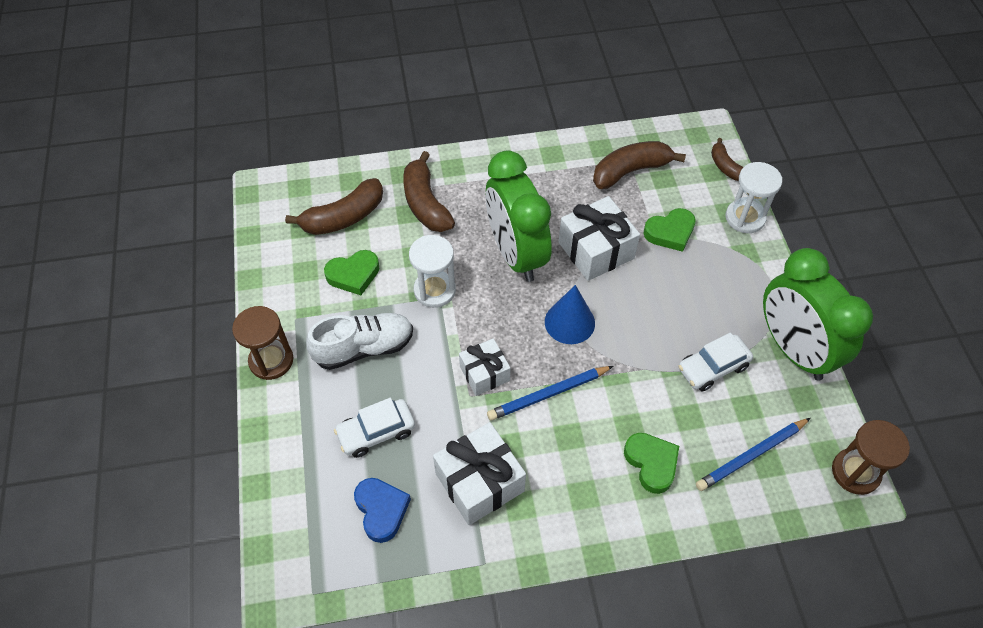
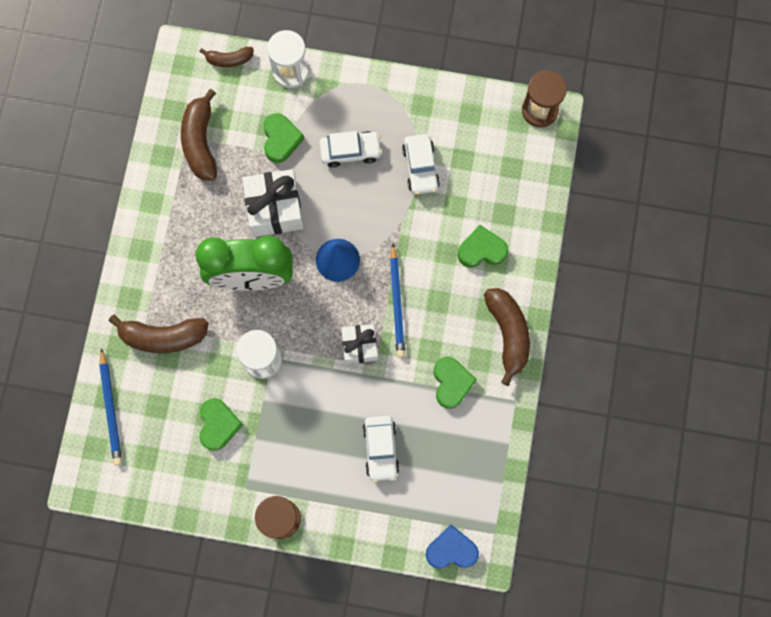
camera: 70 degrees left, 20 degrees up
brown banana [285,178,383,235] -> brown banana moved to [484,288,530,386]
white shoe [306,313,413,370] -> none
blue heart [354,478,411,543] -> blue heart moved to [426,525,479,569]
white gift [433,422,526,525] -> green heart [434,357,477,409]
blue pencil [696,418,811,491] -> blue pencil moved to [99,348,122,466]
green clock [763,248,873,381] -> none
none -> white car [319,131,382,168]

